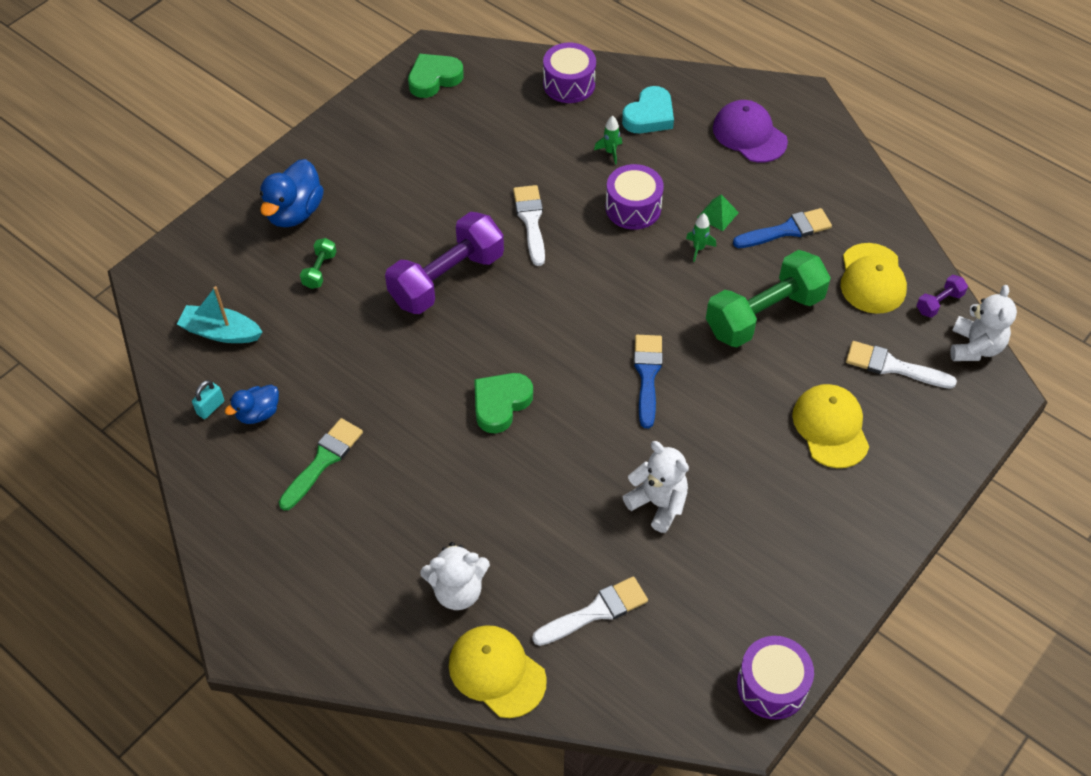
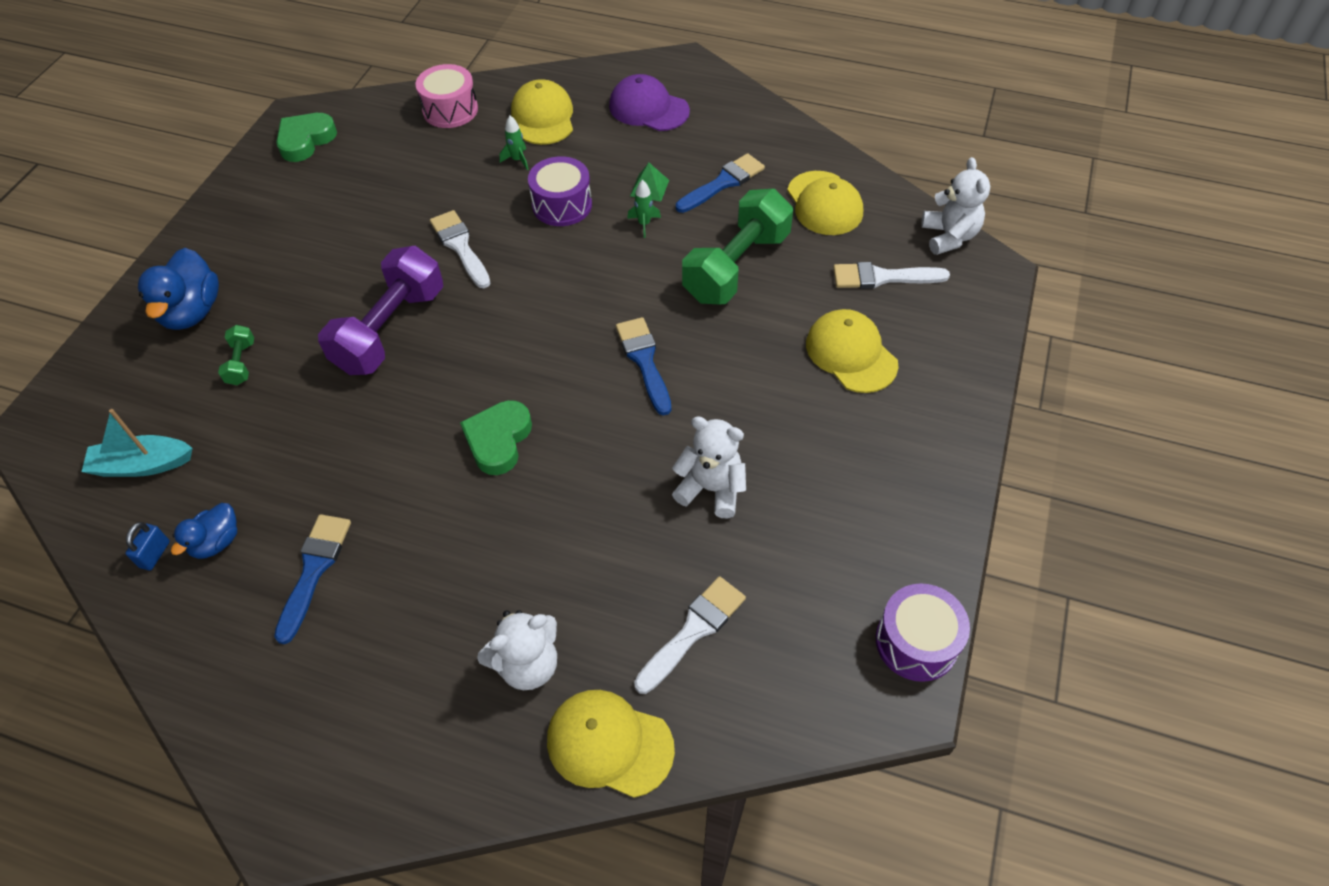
camera: 20 degrees left, 0 degrees up
turquoise padlock [192,380,224,419] -> blue padlock [125,522,170,571]
green brush [279,418,363,511] -> blue brush [274,514,351,644]
purple drum [543,43,596,103] -> pink drum [415,64,478,128]
turquoise heart [622,86,674,133] -> yellow cap [511,79,573,145]
purple dumbbell [917,275,968,318] -> none

